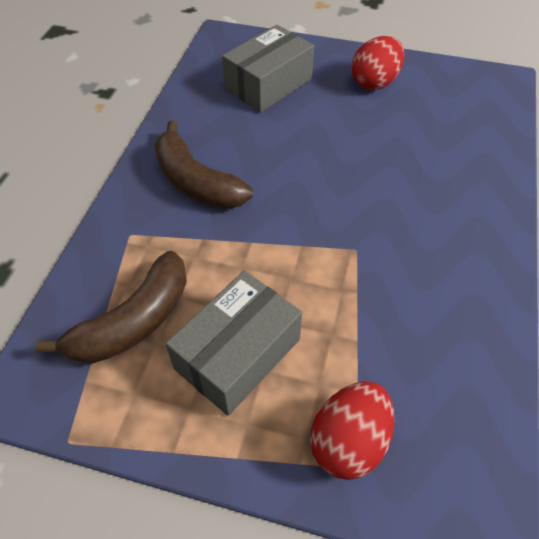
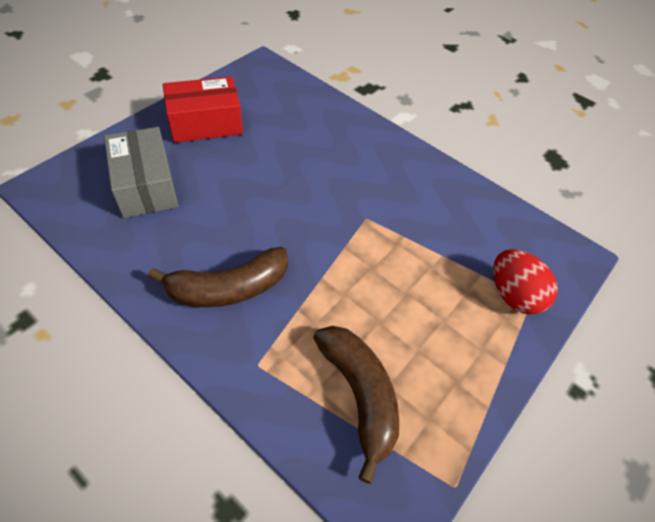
camera: 70 degrees left, 0 degrees up
grey box [166,271,302,416] -> none
red egg [351,36,404,90] -> red box [163,76,243,143]

